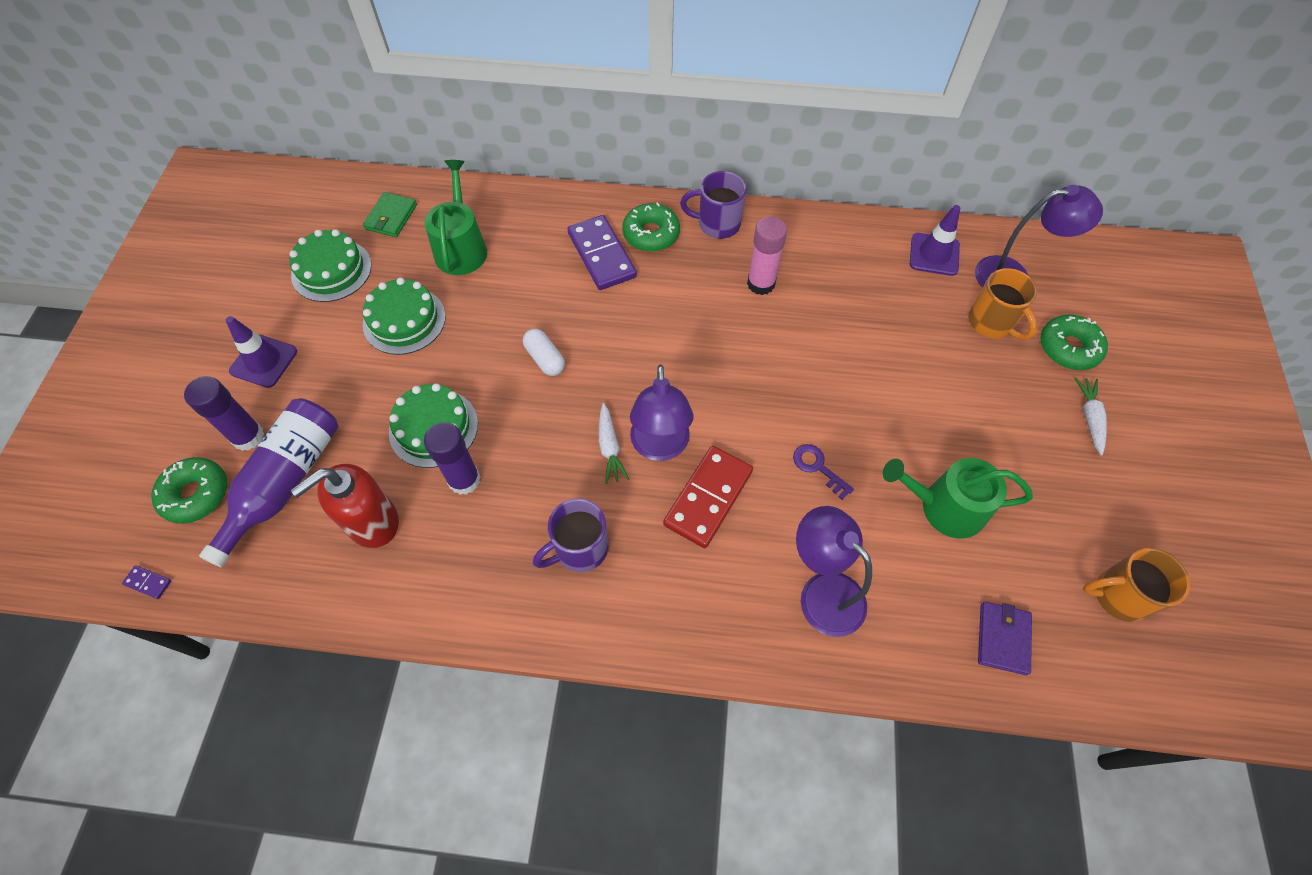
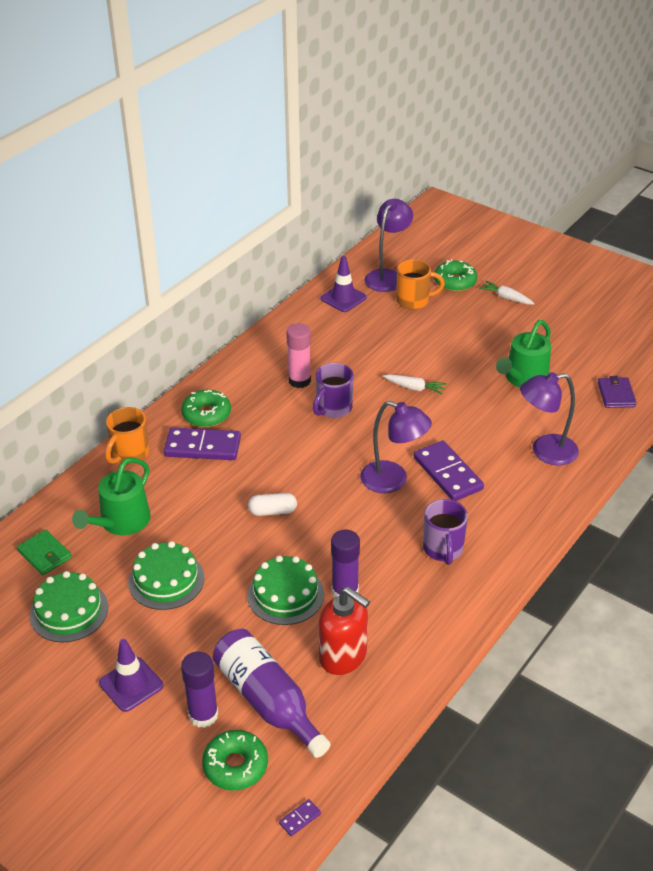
camera: 60 degrees left, 20 degrees down
red soap dispenser [291,464,399,548] -> red soap dispenser turned 45 degrees counterclockwise [319,587,370,675]
green watering can [425,160,487,275] -> green watering can turned 90 degrees counterclockwise [72,457,151,535]
white carrot [599,403,629,484] -> white carrot moved to [383,374,447,394]
red domino [663,446,753,548] -> purple domino [414,441,484,501]
purple mug [680,171,746,239] -> purple mug moved to [313,363,354,418]
purple key [793,444,854,500] -> none
purple wallet [978,602,1032,675] -> purple wallet turned 45 degrees clockwise [598,376,637,408]
orange mug [1083,548,1190,622] -> orange mug moved to [105,407,149,464]

